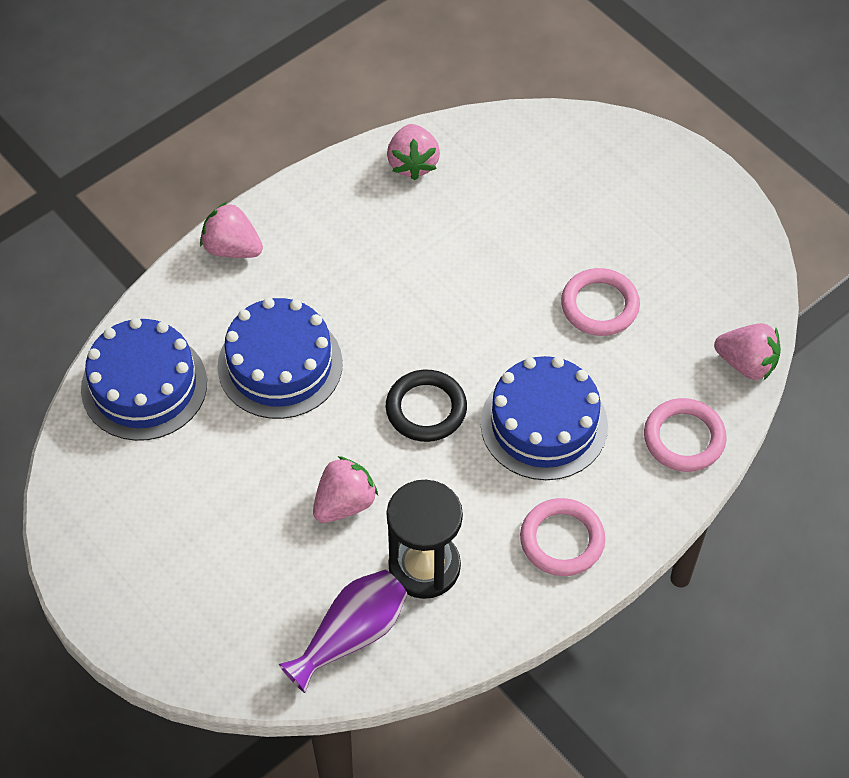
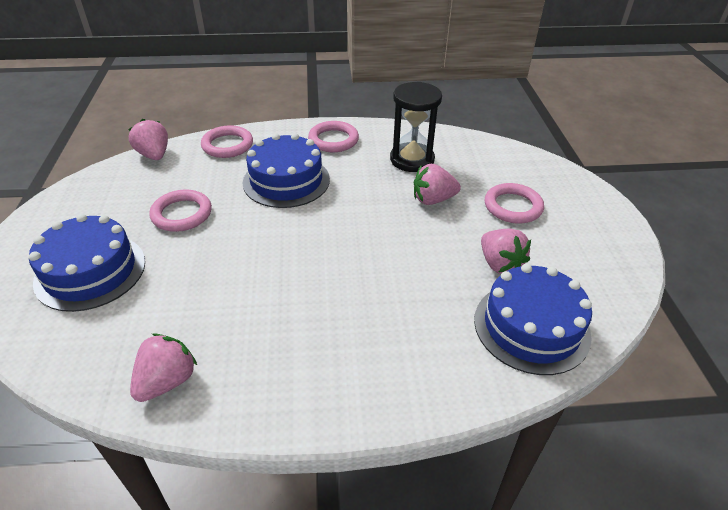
camera: 145 degrees left, 15 degrees down
pink strawberry [200,202,263,258] -> pink strawberry moved to [481,229,531,274]
blue cake [218,298,343,419] -> blue cake moved to [29,214,145,312]
purple vase [279,570,407,693] -> none
black ring [386,370,467,442] -> none
none -> pink ring [485,183,544,224]

